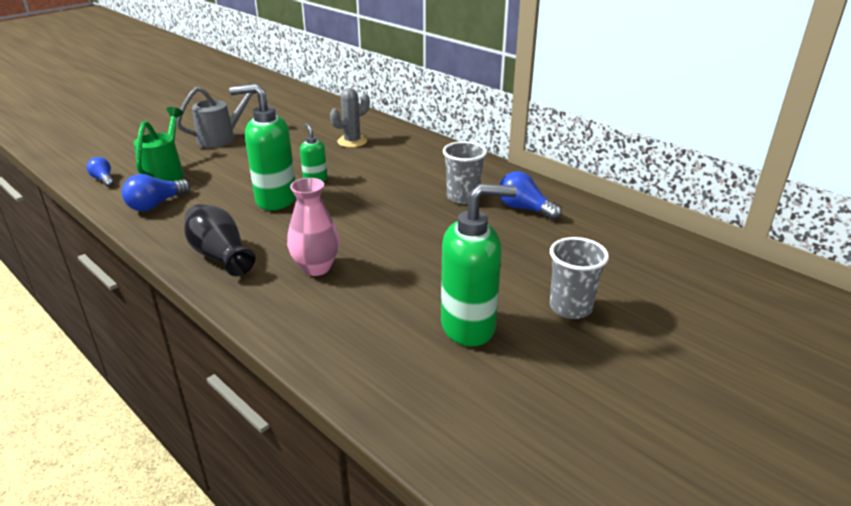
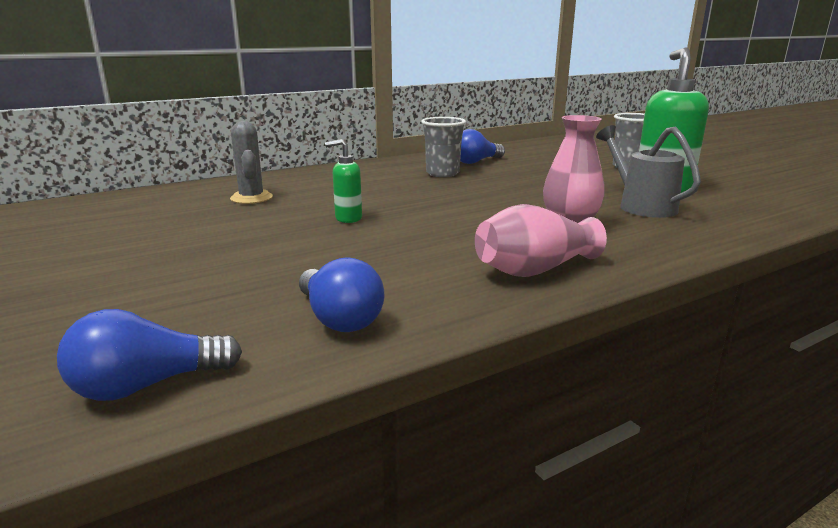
camera: 75 degrees left, 10 degrees down
blue light bulb [87,157,114,187] -> blue light bulb [57,309,242,401], size x1.56
green watering can [134,107,184,181] -> none
grey watering can [176,82,257,148] -> grey watering can moved to [596,125,701,218]
black vase [184,204,255,276] -> pink vase [475,204,607,277]
green soap dispenser [229,84,296,210] -> none

